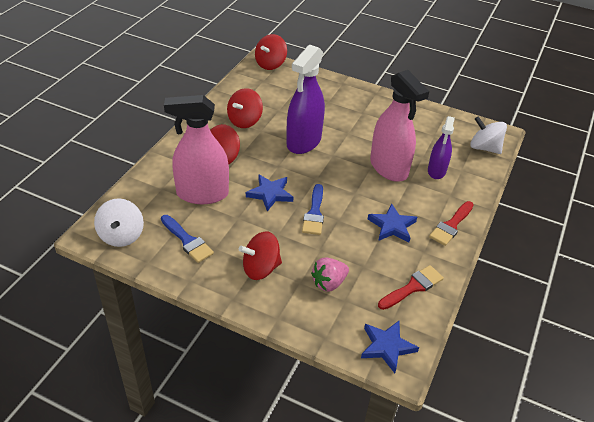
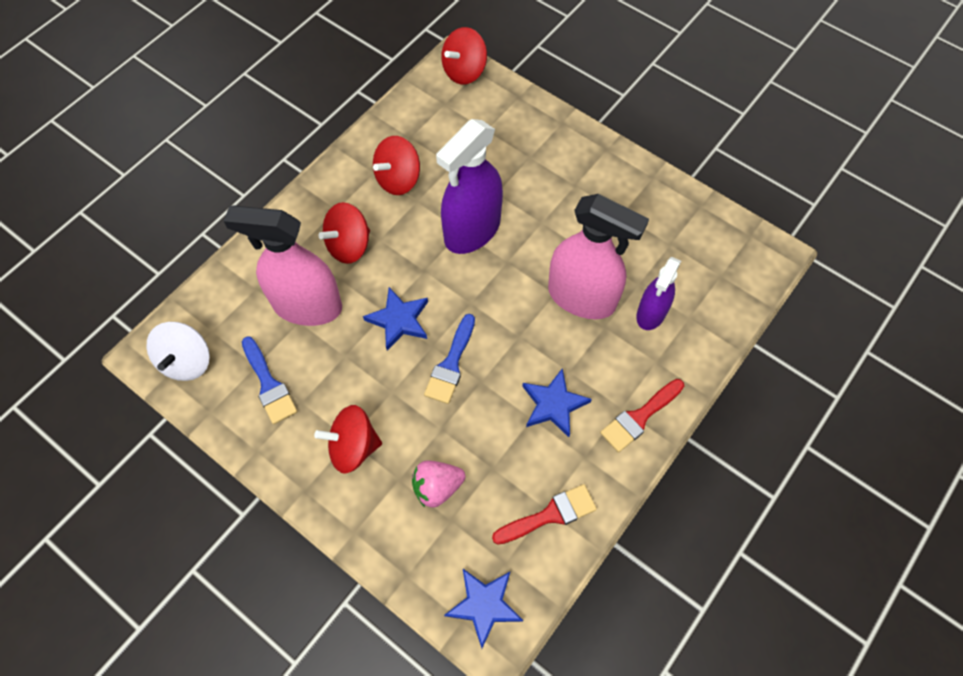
camera: 15 degrees right, 20 degrees up
pink spray bottle [370,70,429,182] -> pink spray bottle turned 45 degrees counterclockwise [548,194,649,319]
white spinning top [470,116,507,154] -> none

